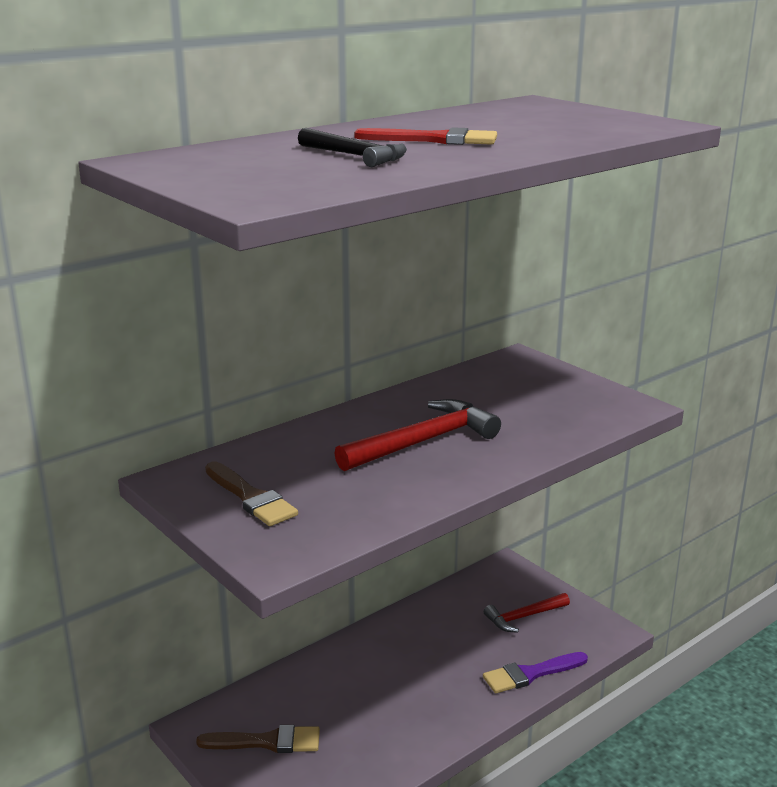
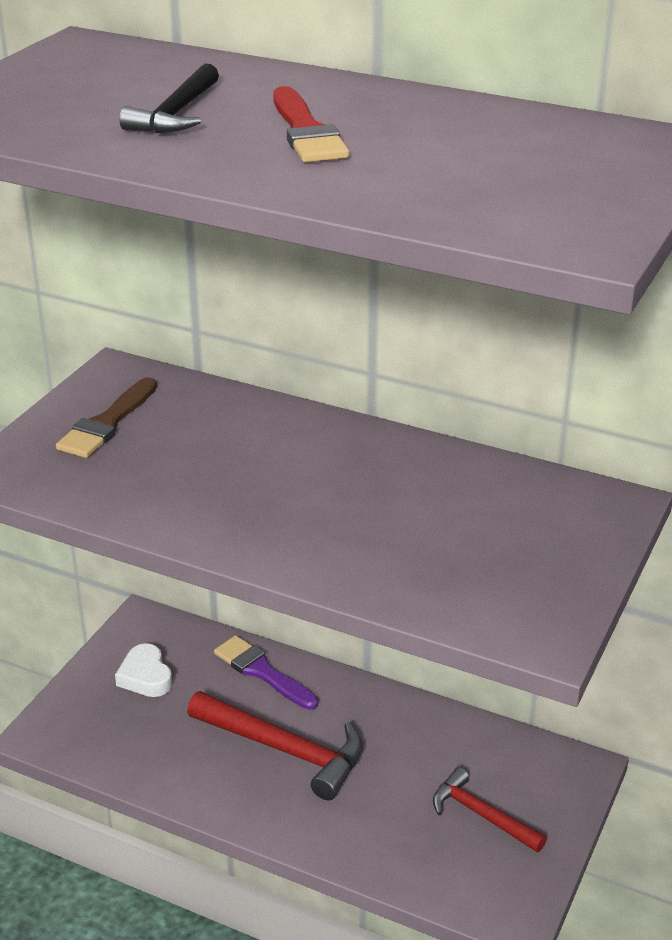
camera: 65 degrees right, 10 degrees up
brown brush [196,725,320,753] -> white heart [115,643,172,697]
red hammer [334,399,501,471] -> red hammer moved to [187,691,363,801]
purple brush [483,652,588,693] -> purple brush moved to [214,635,318,710]

